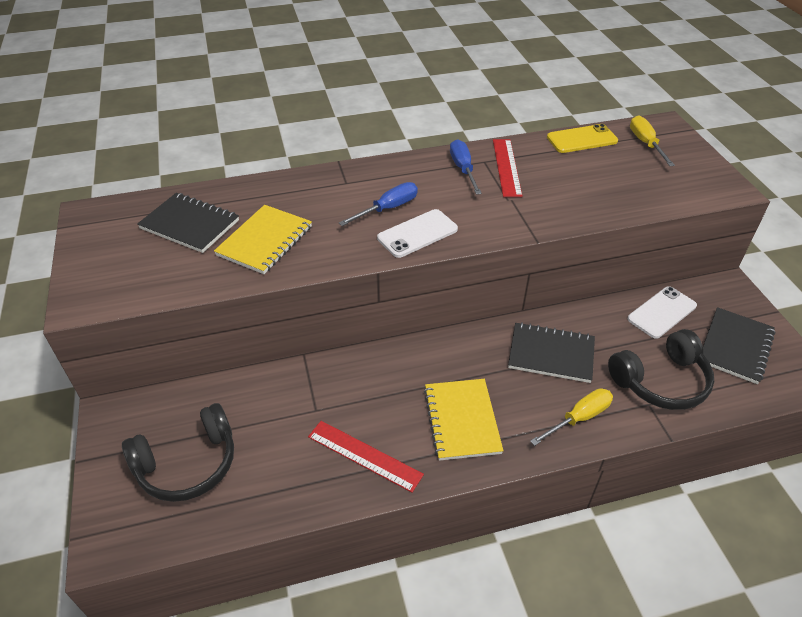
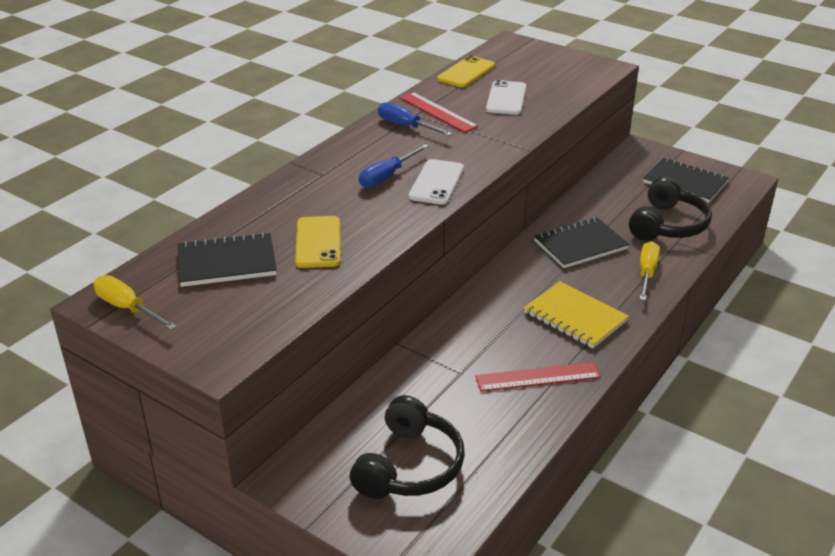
camera: 40 degrees left, 10 degrees down
yellow notebook [214,205,312,274] -> yellow phone [295,216,341,268]
blue screwdriver [339,182,418,226] -> blue screwdriver turned 150 degrees counterclockwise [359,144,429,188]
white phone [628,286,697,339] -> white phone moved to [486,80,526,115]
yellow screwdriver [630,116,675,166] -> yellow screwdriver moved to [94,275,177,330]
black notebook [703,307,775,384] -> black notebook turned 45 degrees counterclockwise [643,158,729,203]

